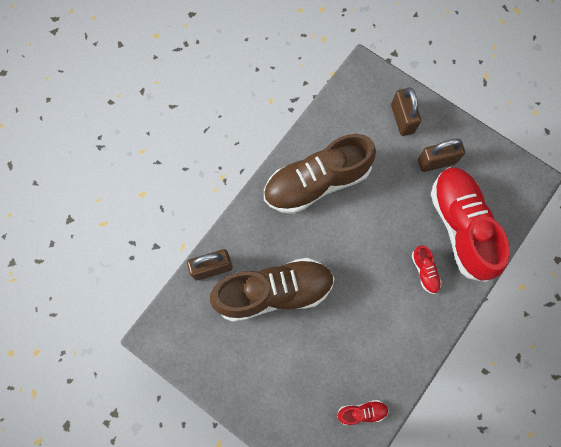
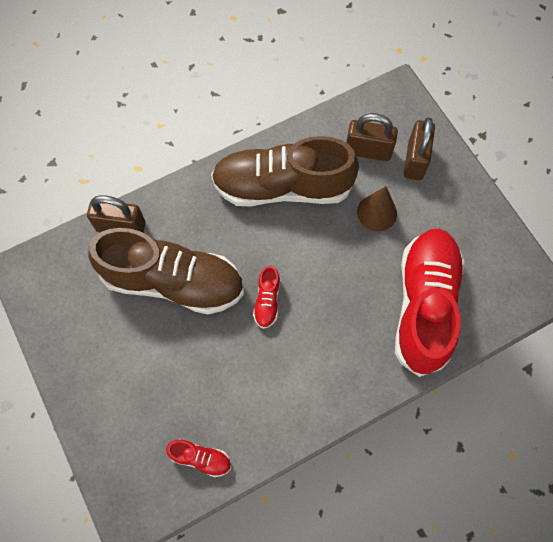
camera: 25 degrees right, 5 degrees down
red shoe [412,245,442,294] -> red shoe moved to [253,266,280,329]
brown padlock [418,139,465,172] -> brown padlock moved to [346,113,398,161]
none -> brown cone [357,186,397,231]

